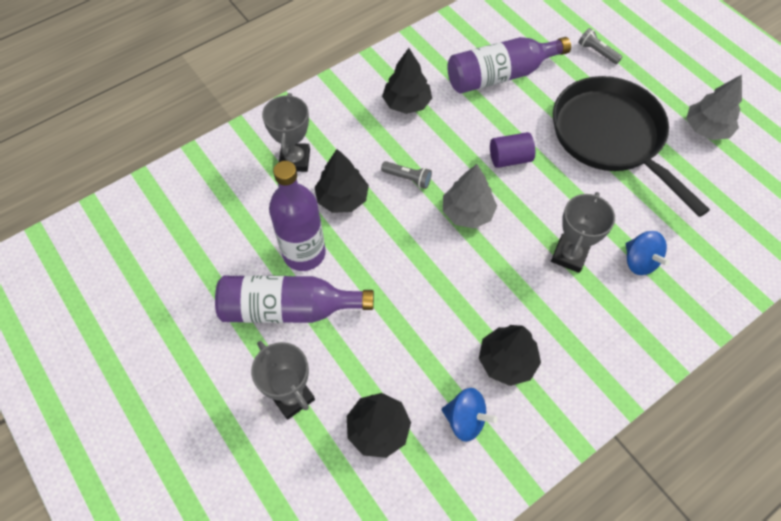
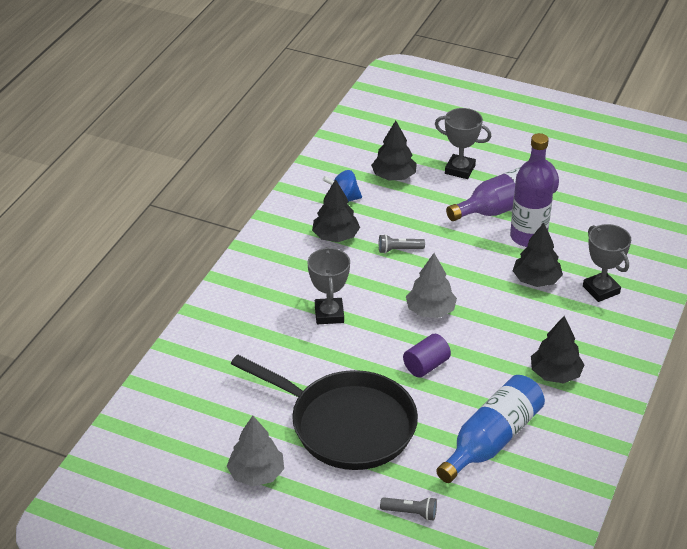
camera: 150 degrees right, 20 degrees down
grey flashlight [381,161,432,189] -> grey flashlight moved to [379,234,425,254]
purple bottle [447,37,571,94] -> blue bottle [436,375,545,483]
blue spinning top [626,231,670,275] -> none

